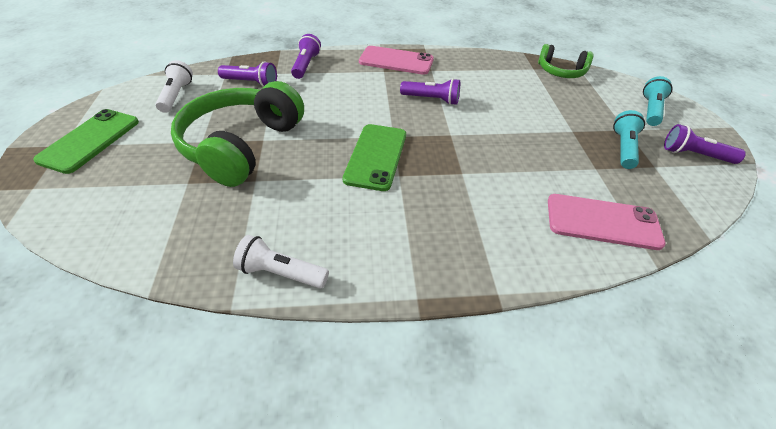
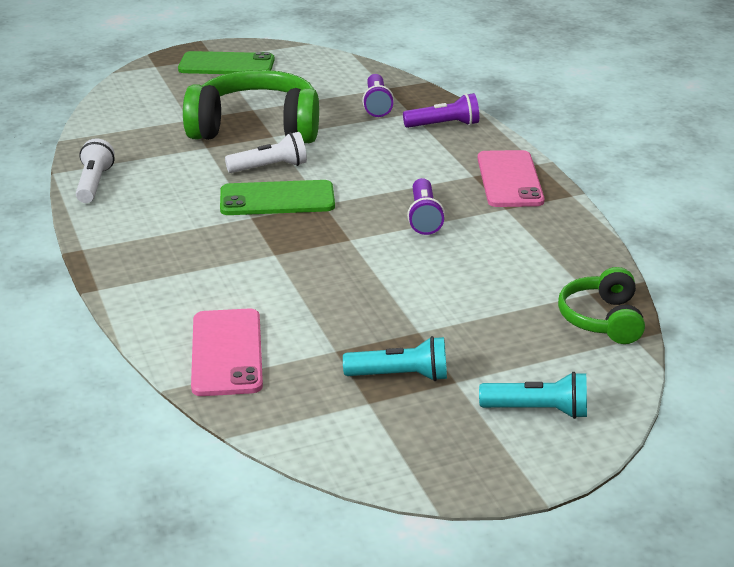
camera: 75 degrees right, 15 degrees down
white flashlight [155,60,193,113] -> white flashlight moved to [225,132,307,173]
purple flashlight [664,124,746,164] -> none

